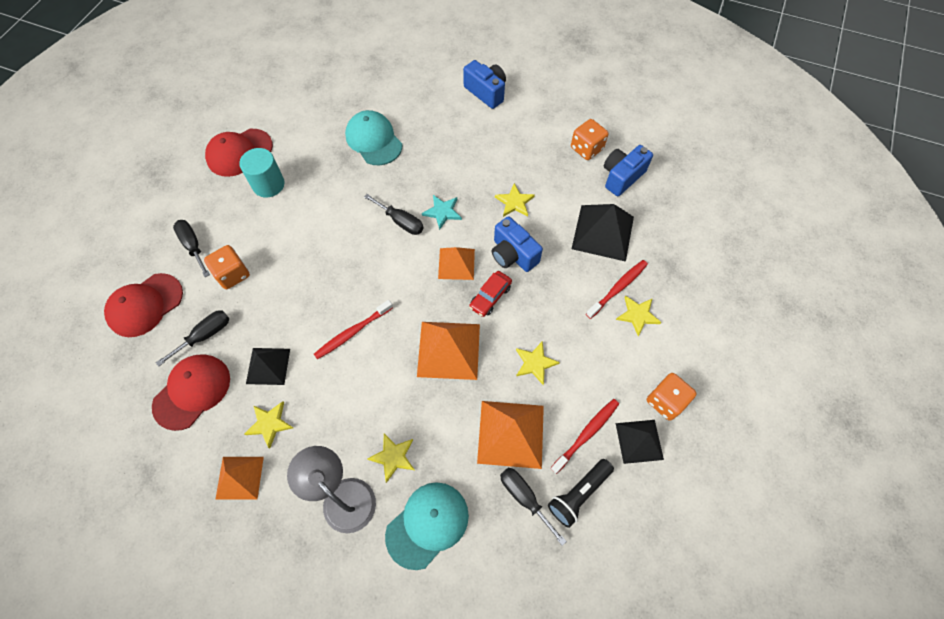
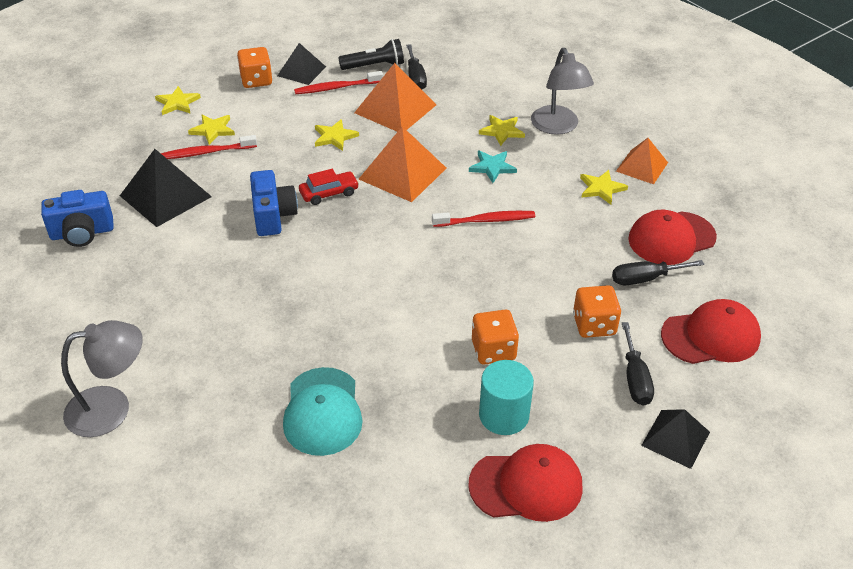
camera: 150 degrees left, 20 degrees down
black pyramid [246,348,290,385] -> black pyramid moved to [641,409,710,469]
black screwdriver [364,194,424,235] -> none
turquoise cap [385,482,469,570] -> none
turquoise star [422,195,462,230] -> turquoise star moved to [469,151,517,183]
orange pyramid [438,247,475,280] -> none
blue camera [463,60,506,109] -> grey lamp [61,320,143,437]
yellow star [495,183,535,217] -> yellow star moved to [155,86,201,115]
orange dice [571,119,608,160] -> orange dice moved to [472,310,519,365]

